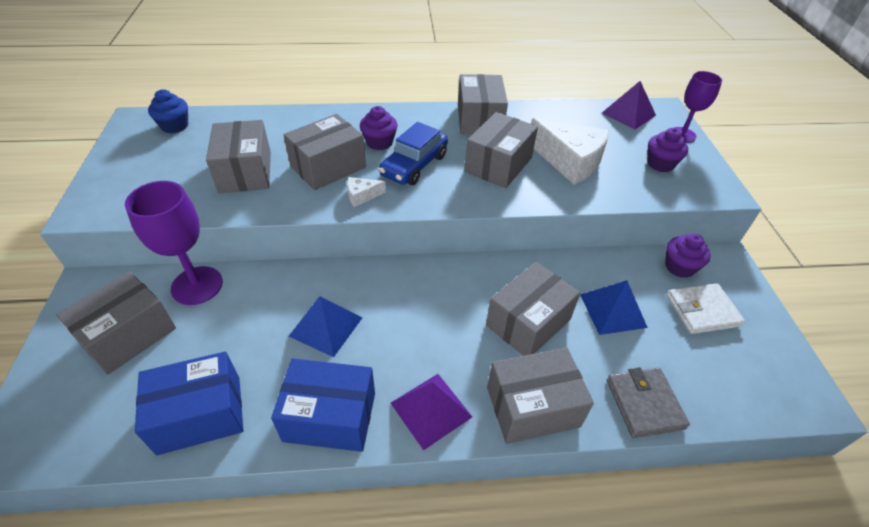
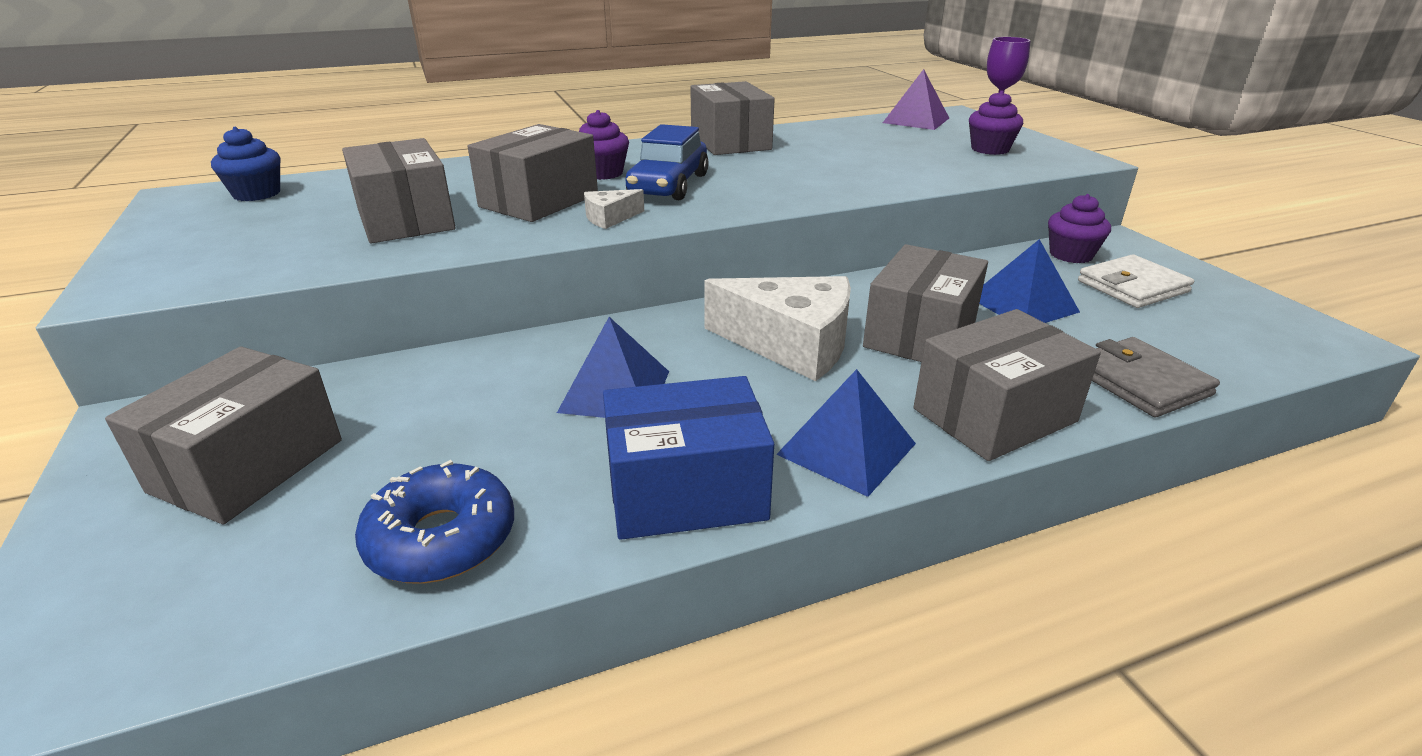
camera: 15 degrees left, 15 degrees down
purple goblet [125,181,223,305] -> none
blue box [135,351,243,455] -> blue donut [355,460,514,583]
purple pyramid [391,374,472,450] -> blue pyramid [776,369,916,497]
grey box [465,112,538,188] -> none
white cheese [531,118,609,185] -> white cheese moved to [704,276,851,381]

